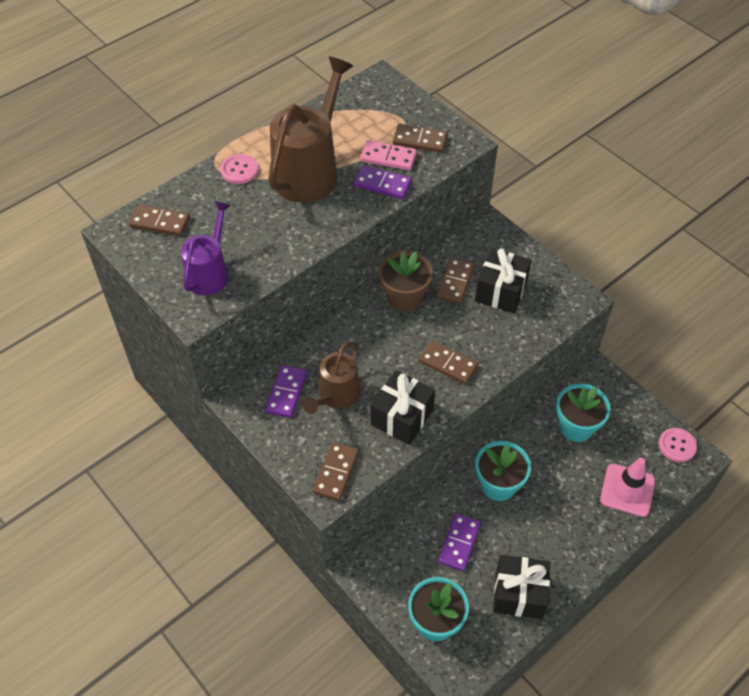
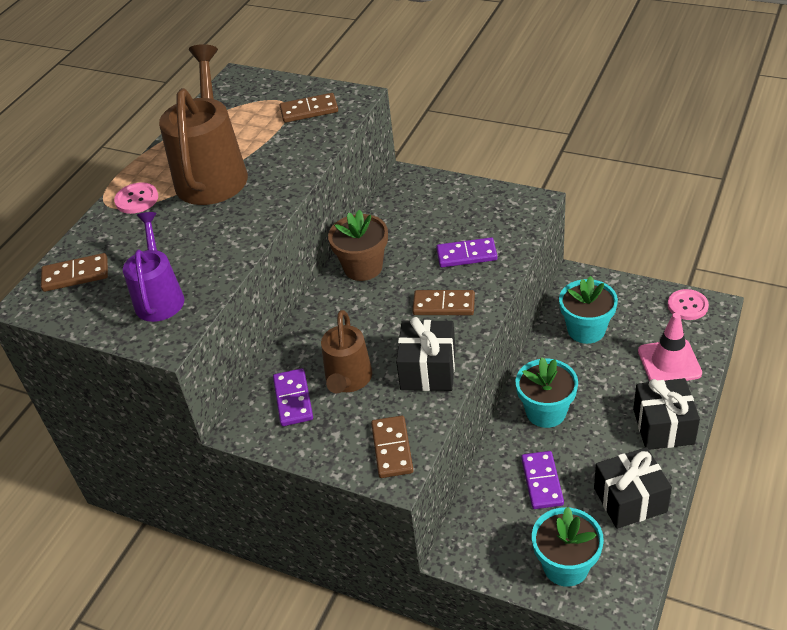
camera: 20 degrees left, 10 degrees down
purple domino [354,165,412,199] -> purple domino moved to [436,237,497,267]
pink domino [360,140,417,171] -> none
brown domino [437,258,475,304] -> none
black gift [475,248,531,313] -> black gift moved to [633,378,700,450]

